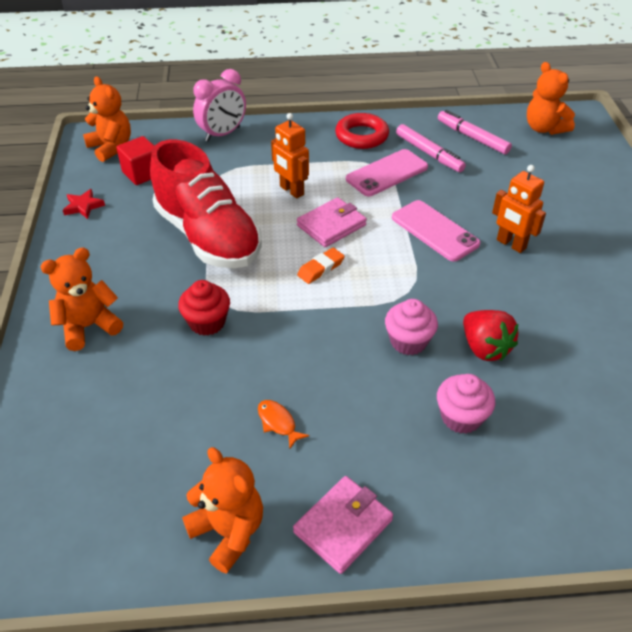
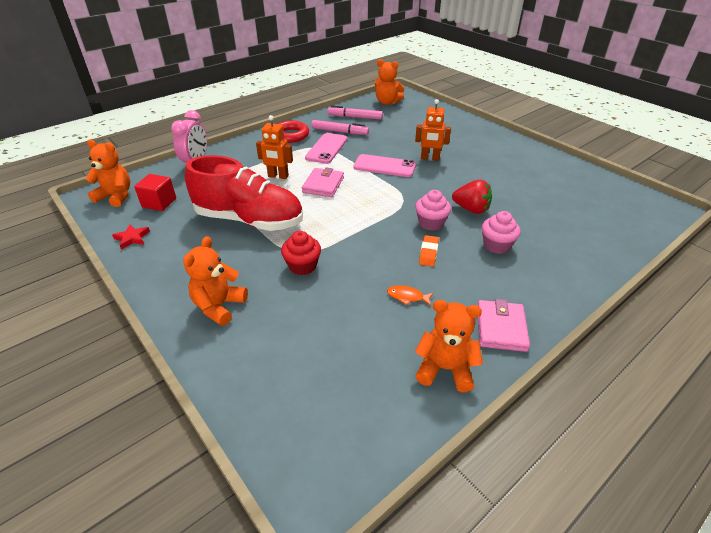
camera: 35 degrees left, 5 degrees down
orange eraser [297,248,345,284] -> orange eraser moved to [419,235,439,267]

